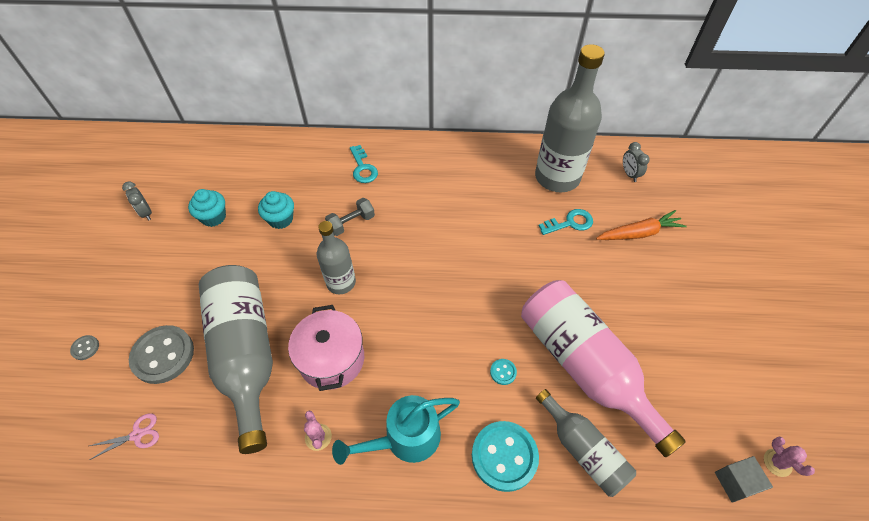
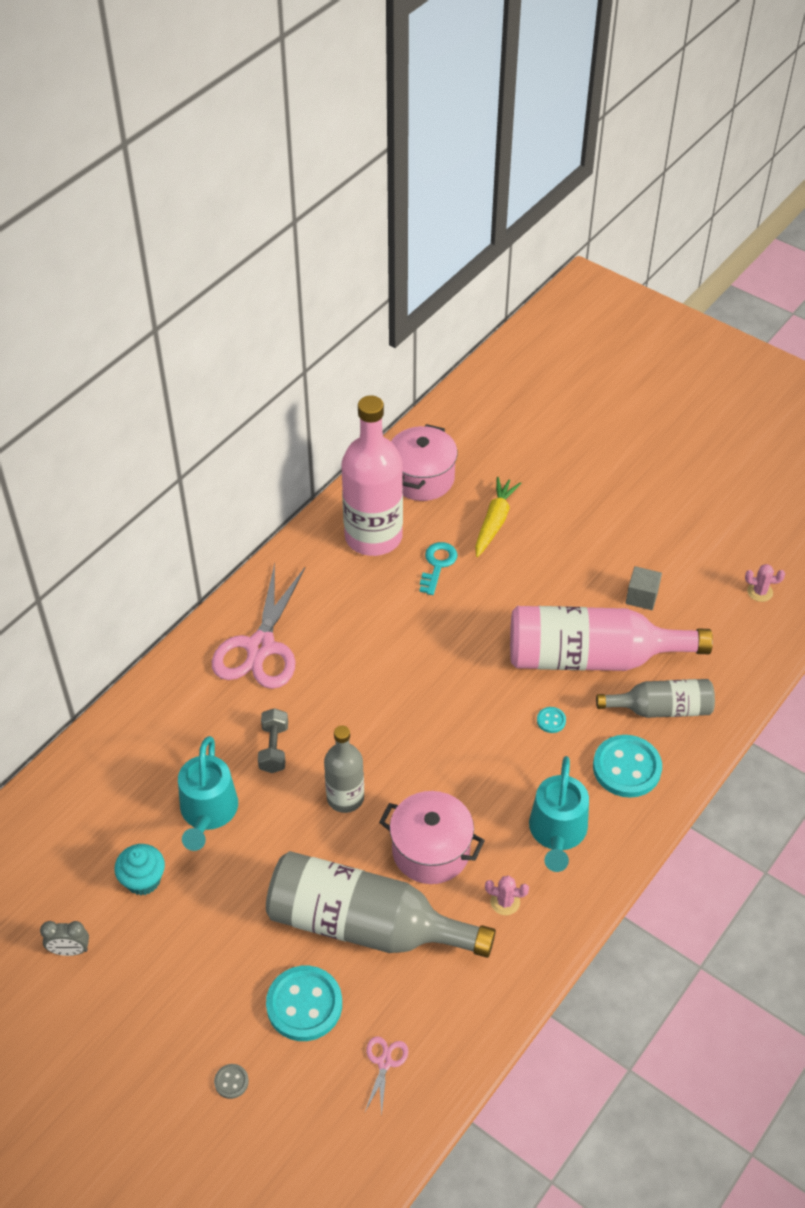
camera: 55 degrees left, 5 degrees down
grey button [129,325,194,384] -> turquoise button [266,966,342,1041]
turquoise cupcake [258,191,294,229] -> turquoise watering can [178,736,238,851]
turquoise key [350,145,378,183] -> none
grey bottle [535,44,605,192] -> pink bottle [341,395,403,556]
orange carrot [596,210,687,240] -> yellow carrot [475,477,522,557]
grey clock [623,142,650,182] -> pink pot [391,424,458,501]
grey cube [715,456,773,503] -> grey cube moved to [626,566,662,610]
none -> pink scissors [212,563,305,689]

